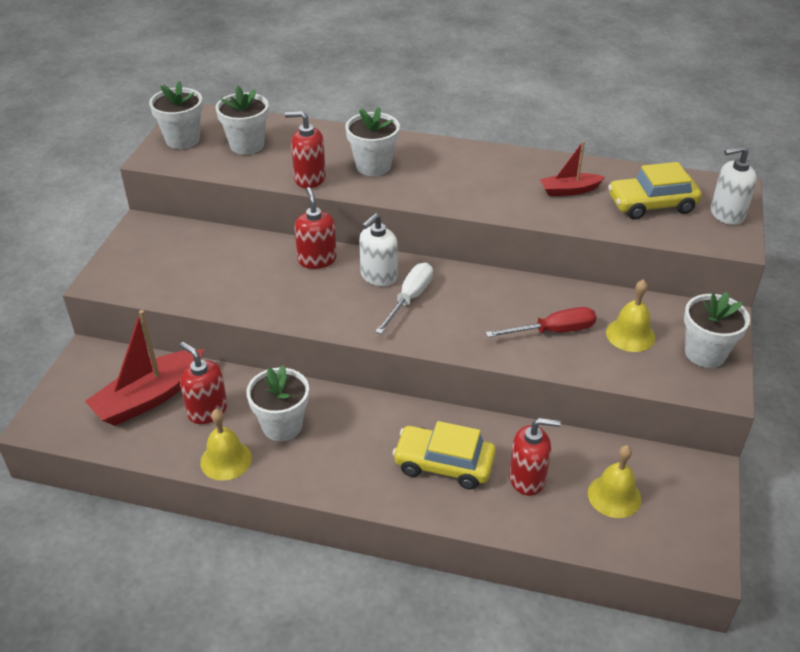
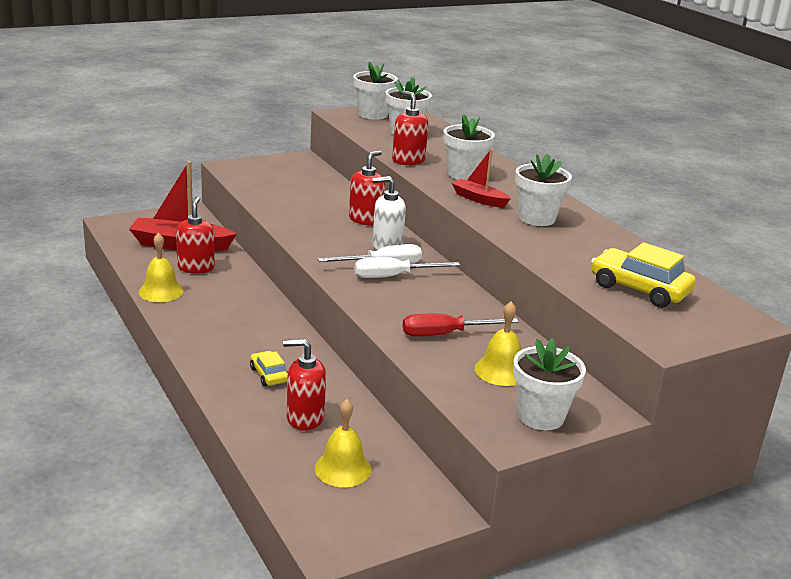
camera: 45 degrees right, 15 degrees down
white flower pot [246,365,309,441] -> white flower pot moved to [515,153,572,226]
yellow car [392,421,496,490] -> yellow car [250,351,288,386], size x0.55
red screwdriver [486,307,596,337] -> red screwdriver turned 135 degrees clockwise [403,314,519,336]
red soap dispenser [509,418,561,496] -> red soap dispenser turned 135 degrees clockwise [283,339,326,430]
red boat [540,141,605,196] -> red boat moved to [452,149,511,208]
white soap dispenser [711,145,757,225] -> none
none -> white screwdriver [354,257,460,278]

